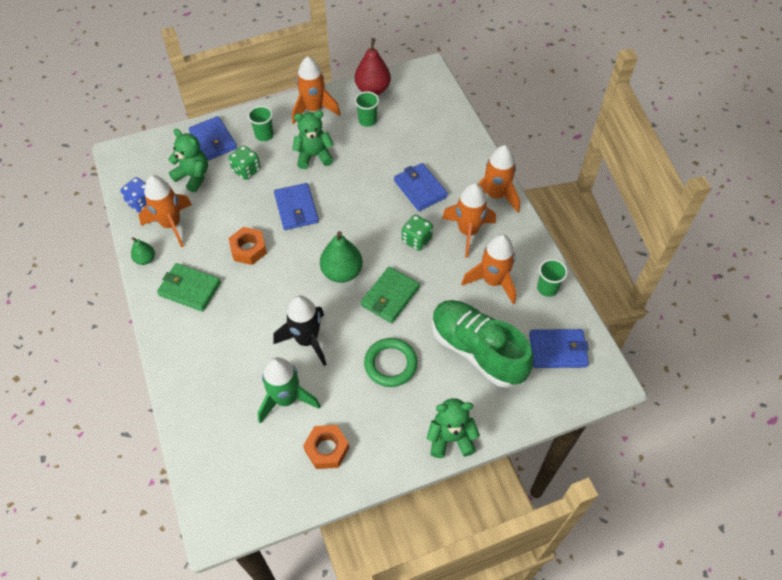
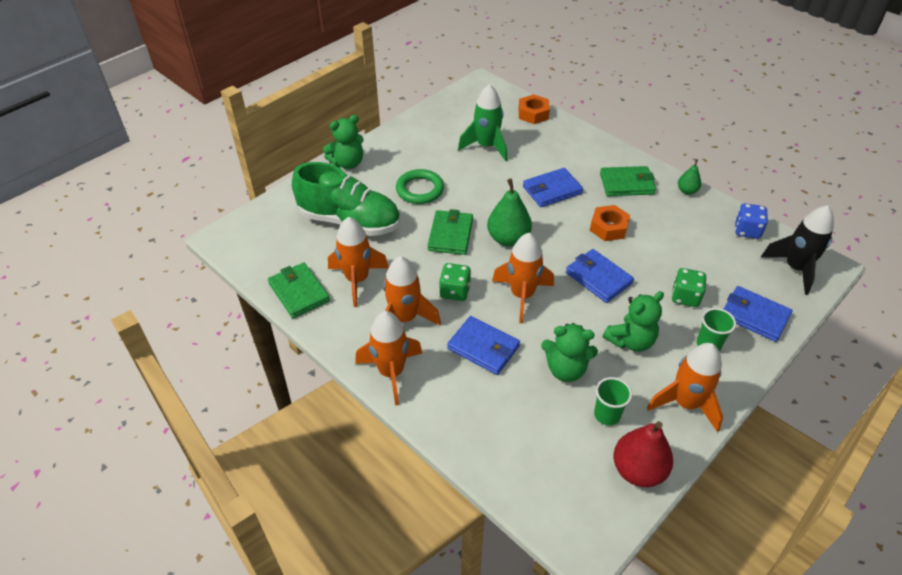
camera: 155 degrees right, 10 degrees down
orange rocket [139,175,192,247] -> orange rocket moved to [492,233,554,323]
green teddy bear [168,129,208,192] -> green teddy bear moved to [541,323,598,382]
black rocket [274,296,326,366] -> black rocket moved to [761,205,834,295]
orange nut [303,425,349,469] -> orange nut moved to [518,94,550,124]
blue wallet [529,329,589,368] -> blue wallet moved to [523,168,583,207]
green cup [537,259,568,297] -> green wallet [268,263,330,318]

